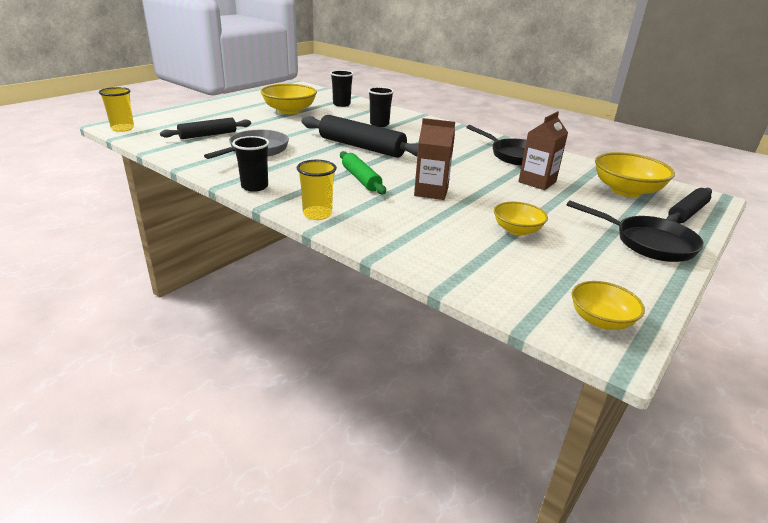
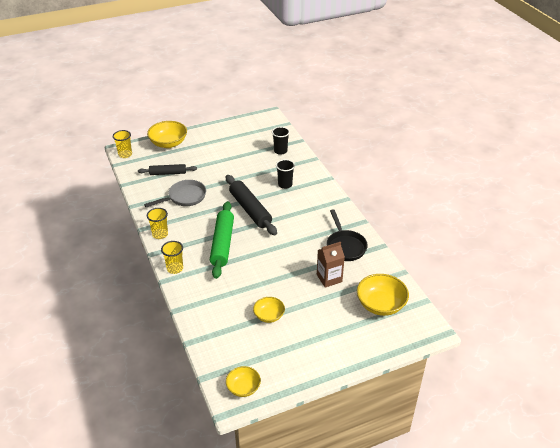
camera: 30 degrees right, 10 degrees up
black cup [232,136,269,192] -> yellow cup [147,208,168,239]
yellow bowl [260,84,317,114] -> yellow bowl moved to [147,121,187,148]
green rolling pin [340,151,386,194] -> green rolling pin [210,201,234,279], size x1.63
brown carton [414,118,455,200] -> none
black pan [566,200,704,262] -> none
black rolling pin [667,188,712,223] -> none

